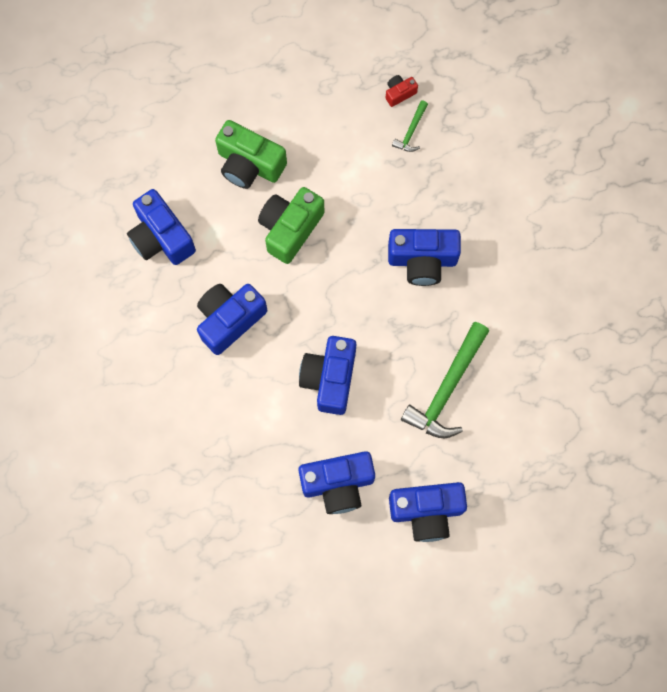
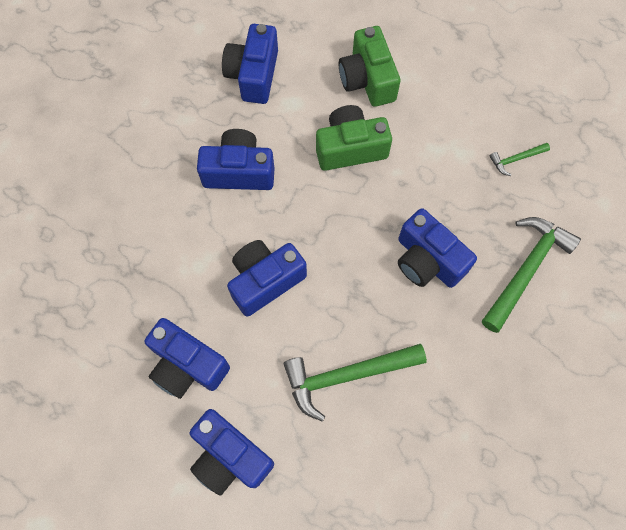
camera: 45 degrees right, 5 degrees down
red camera [386,75,418,107] -> none
none -> green hammer [482,217,581,333]

